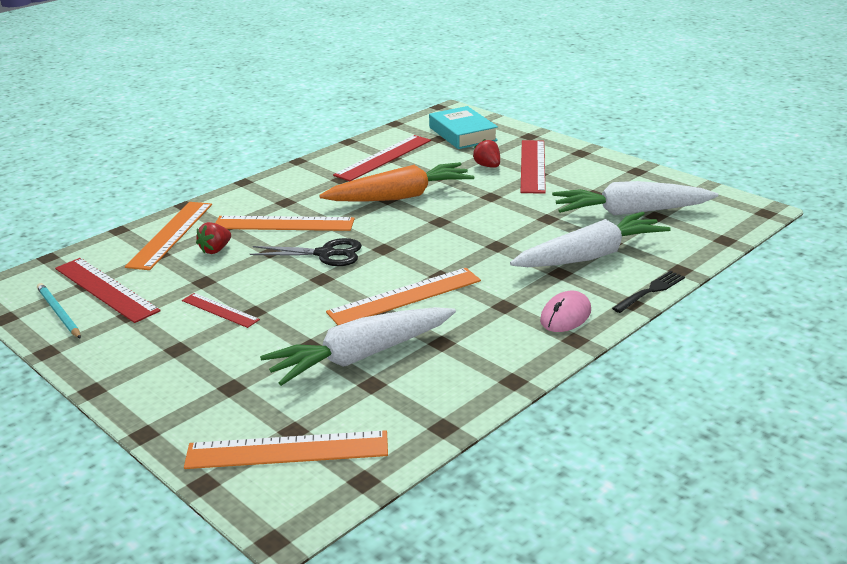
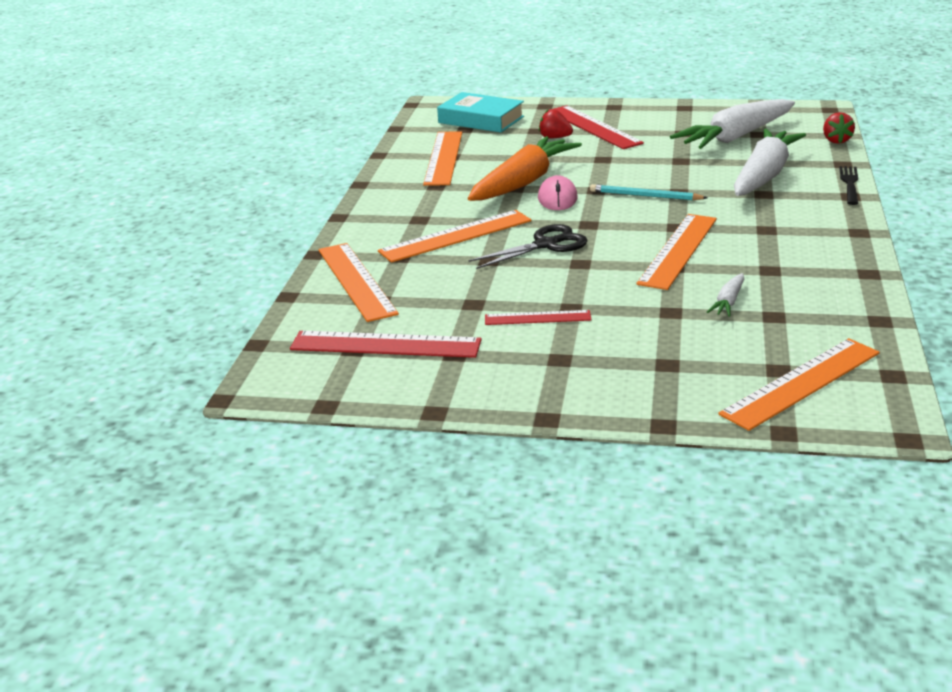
camera: 35 degrees left, 0 degrees up
turquoise pencil [37,283,81,339] -> turquoise pencil moved to [590,184,707,200]
red strawberry [196,222,231,254] -> red strawberry moved to [823,112,855,144]
white carrot [260,307,456,386] -> white carrot [707,273,744,317], size x0.43
red ruler [333,135,431,181] -> orange ruler [423,131,462,186]
pink mouse [540,291,591,332] -> pink mouse moved to [538,175,578,210]

